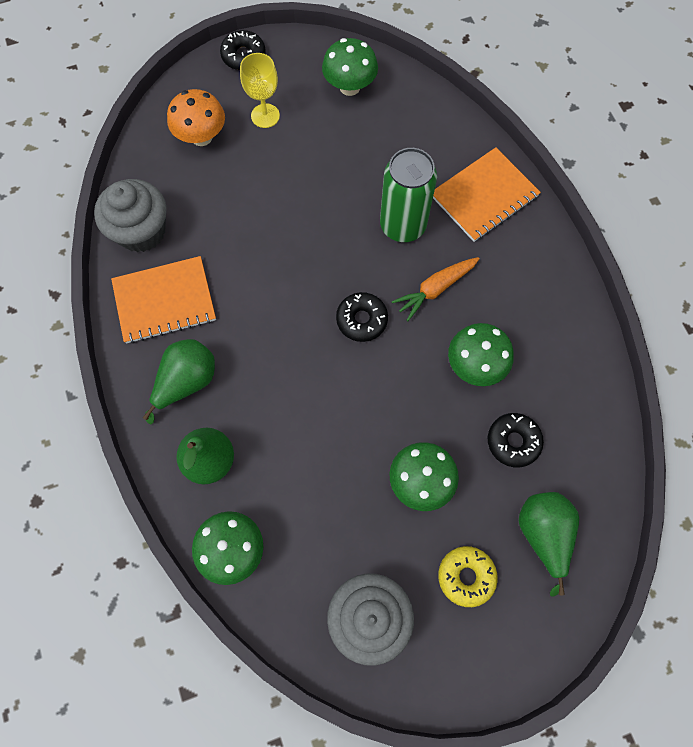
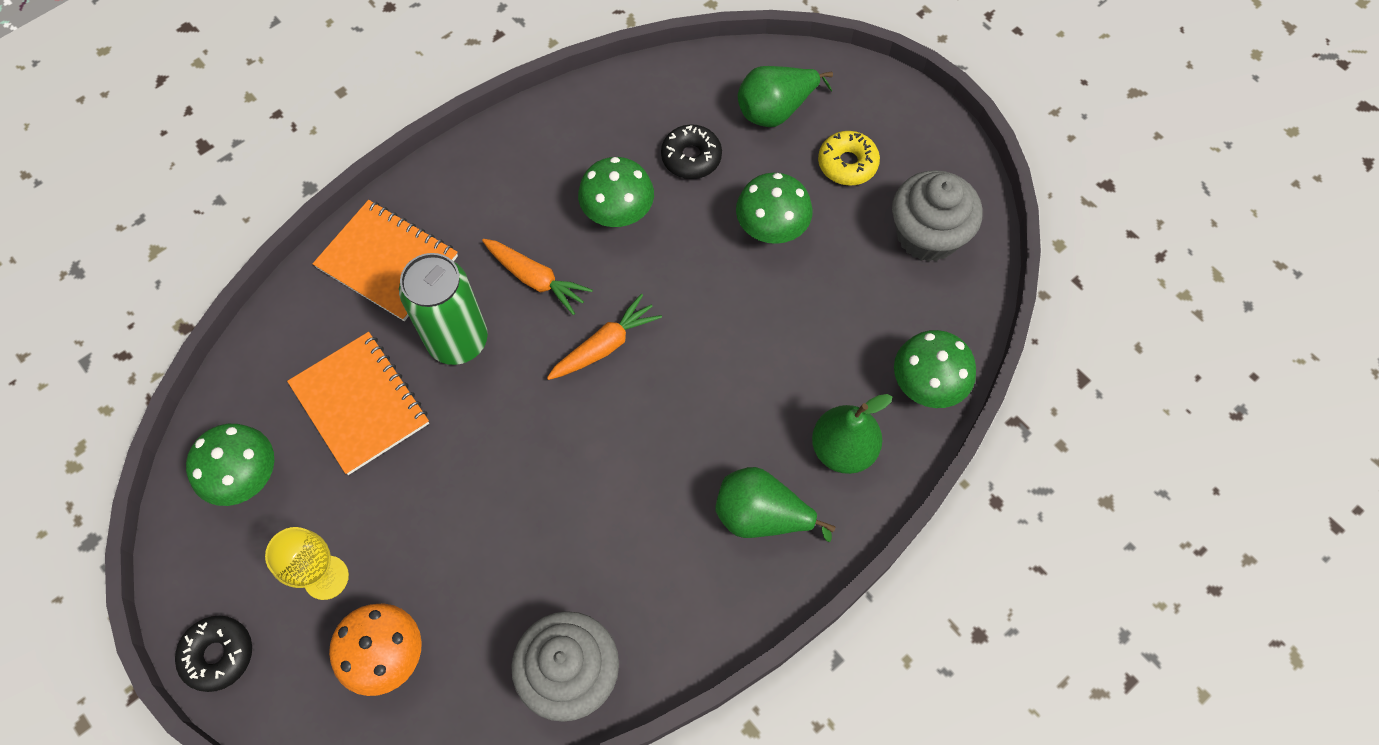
camera: 110 degrees left, 5 degrees down
orange notebook [111,256,216,344] -> orange notebook moved to [287,332,429,475]
black donut [336,292,388,342] -> orange carrot [547,294,662,380]

